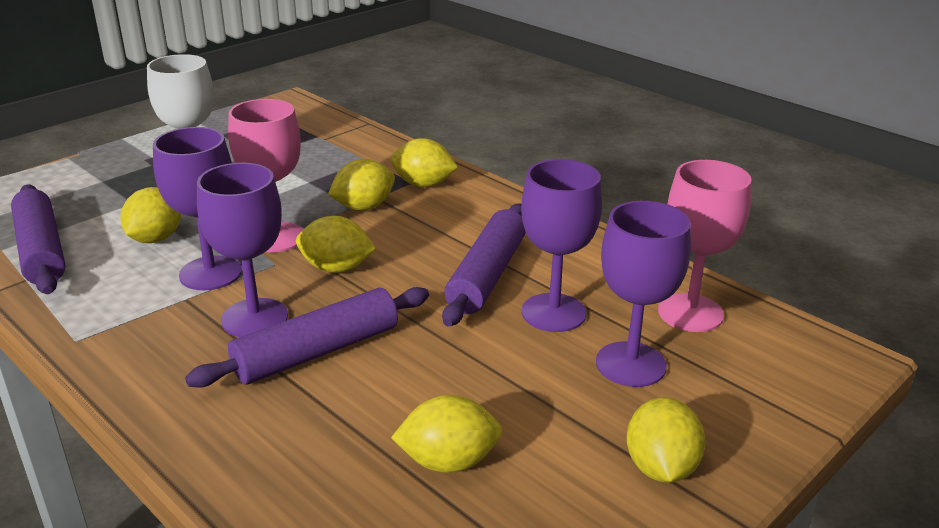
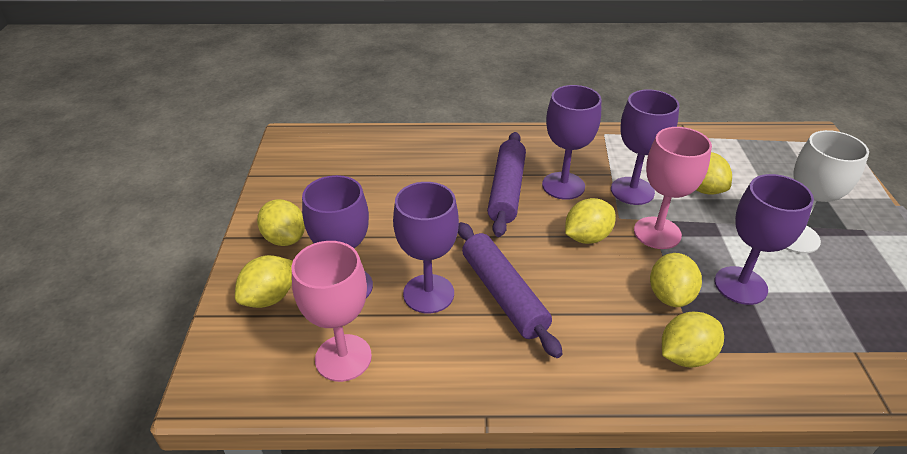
camera: 135 degrees right, 10 degrees up
purple rolling pin [11,185,66,294] -> none
yellow lemon [391,395,502,473] -> yellow lemon moved to [235,255,293,308]
none -> purple goblet [715,174,814,305]

